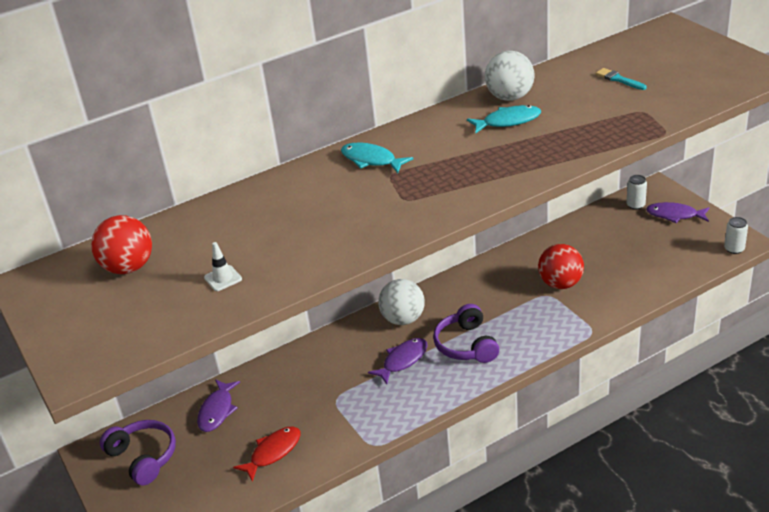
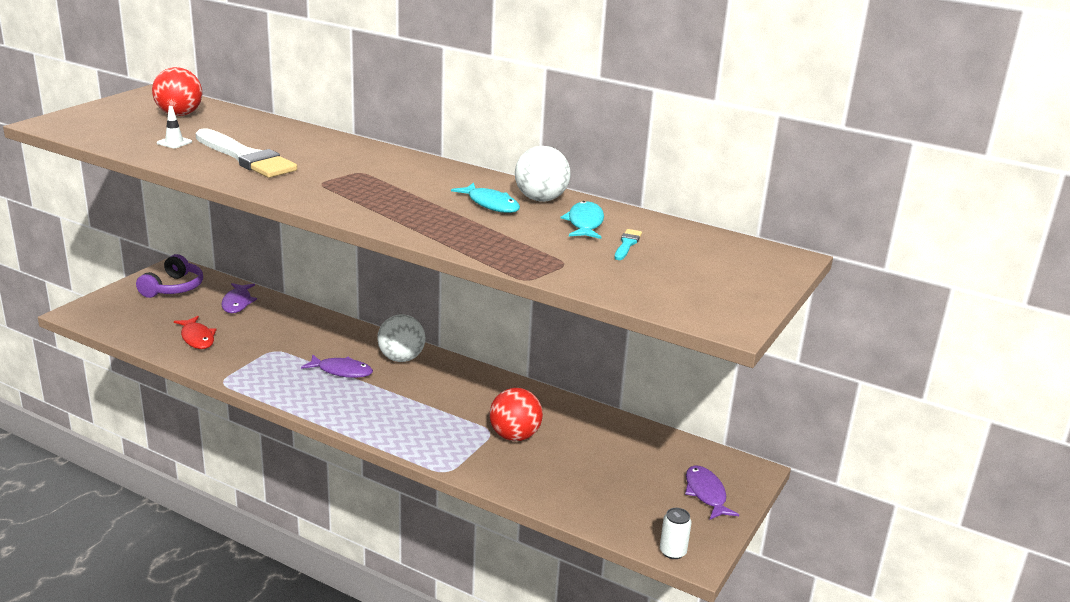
camera: 55 degrees right, 10 degrees down
purple fish [197,379,240,432] -> purple fish turned 75 degrees counterclockwise [221,283,257,313]
red fish [233,426,301,482] -> red fish turned 45 degrees clockwise [174,316,216,349]
turquoise fish [341,143,413,173] -> turquoise fish moved to [561,201,604,239]
purple headphones [433,304,499,363] -> none
white can [626,175,647,210] -> none
none -> white brush [195,129,297,178]

